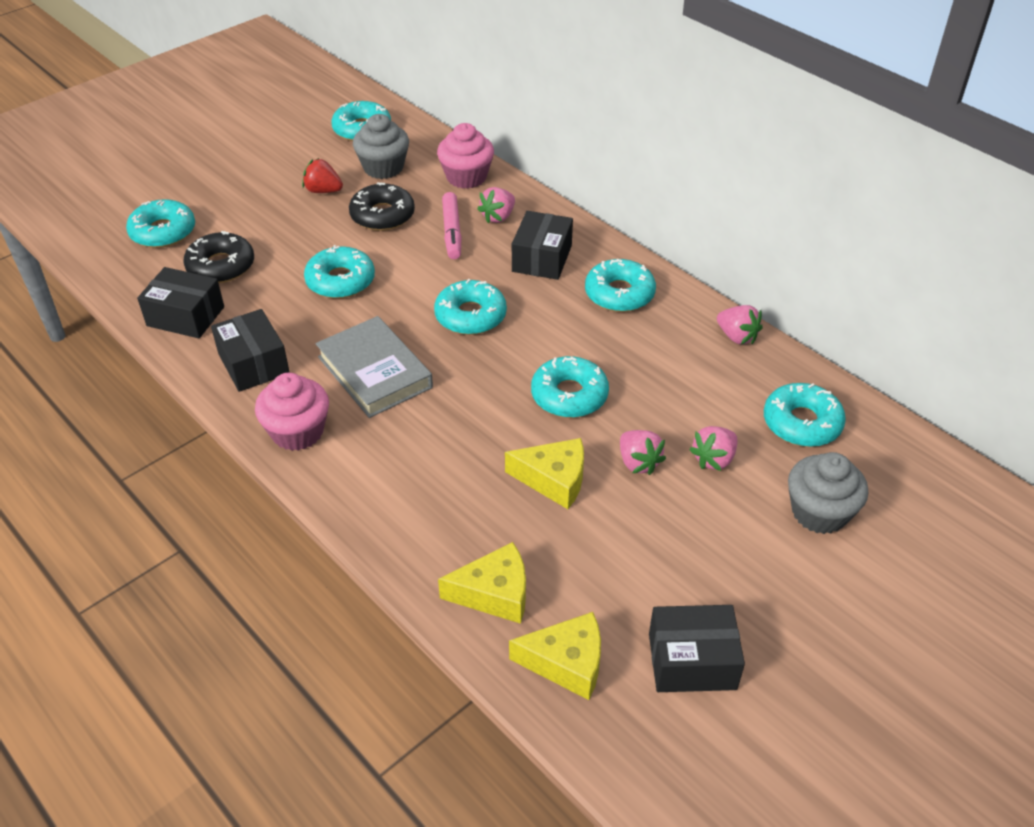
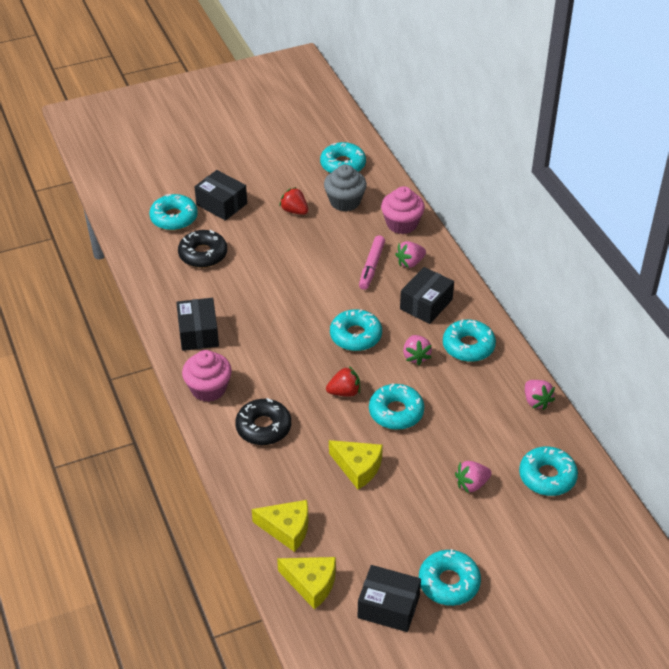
camera: 20 degrees right, 0 degrees up
black box [137,267,224,338] -> black box moved to [195,170,247,221]
turquoise donut [304,245,375,299] -> turquoise donut moved to [419,549,481,606]
grey book [316,316,433,418] -> none
black donut [349,182,415,231] -> black donut moved to [235,398,291,445]
pink strawberry [620,430,666,475] -> pink strawberry moved to [403,335,432,365]
grey cupcake [788,452,868,534] -> none
none -> red strawberry [326,366,360,397]

